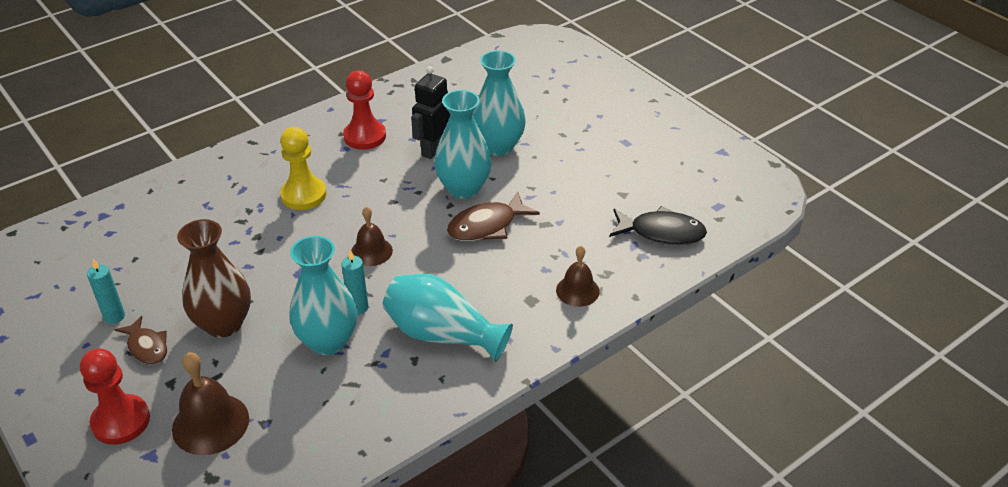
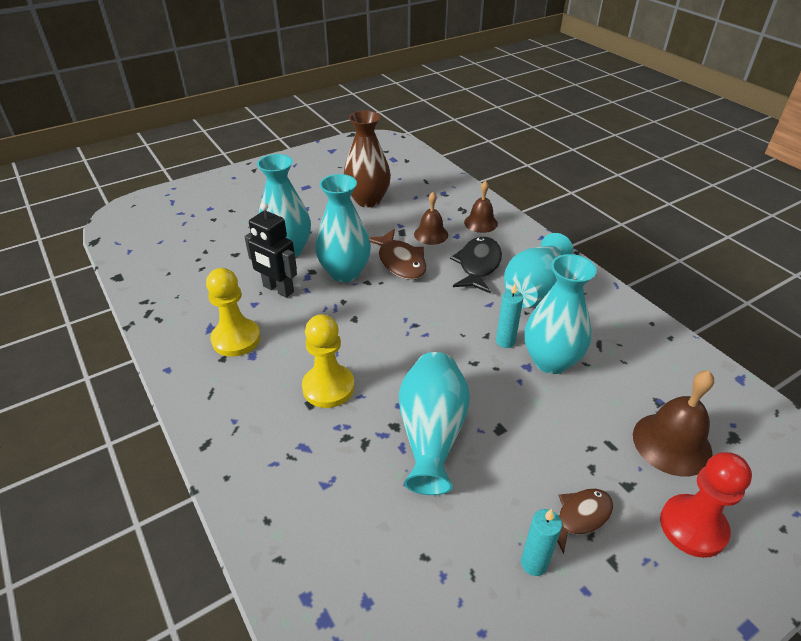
camera: 85 degrees left, 0 degrees up
brown vase [177,219,251,338] -> brown vase moved to [344,110,391,207]
red pawn [343,70,386,150] -> yellow pawn [206,268,261,357]
brown bell [351,207,393,266] -> brown bell moved to [414,192,448,245]
black fish [609,206,707,245] -> black fish moved to [450,237,502,294]
none -> turquoise vase [399,352,470,495]

